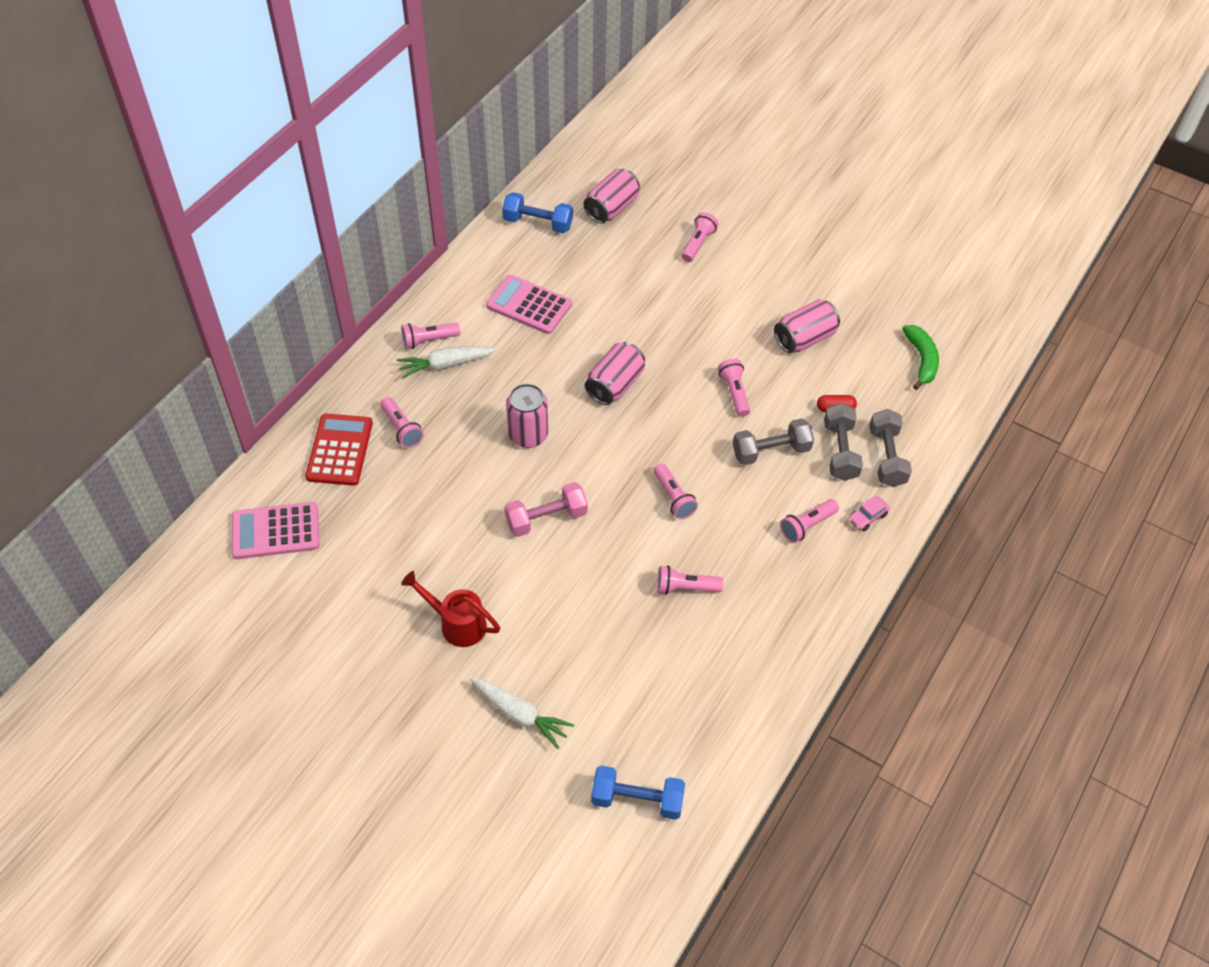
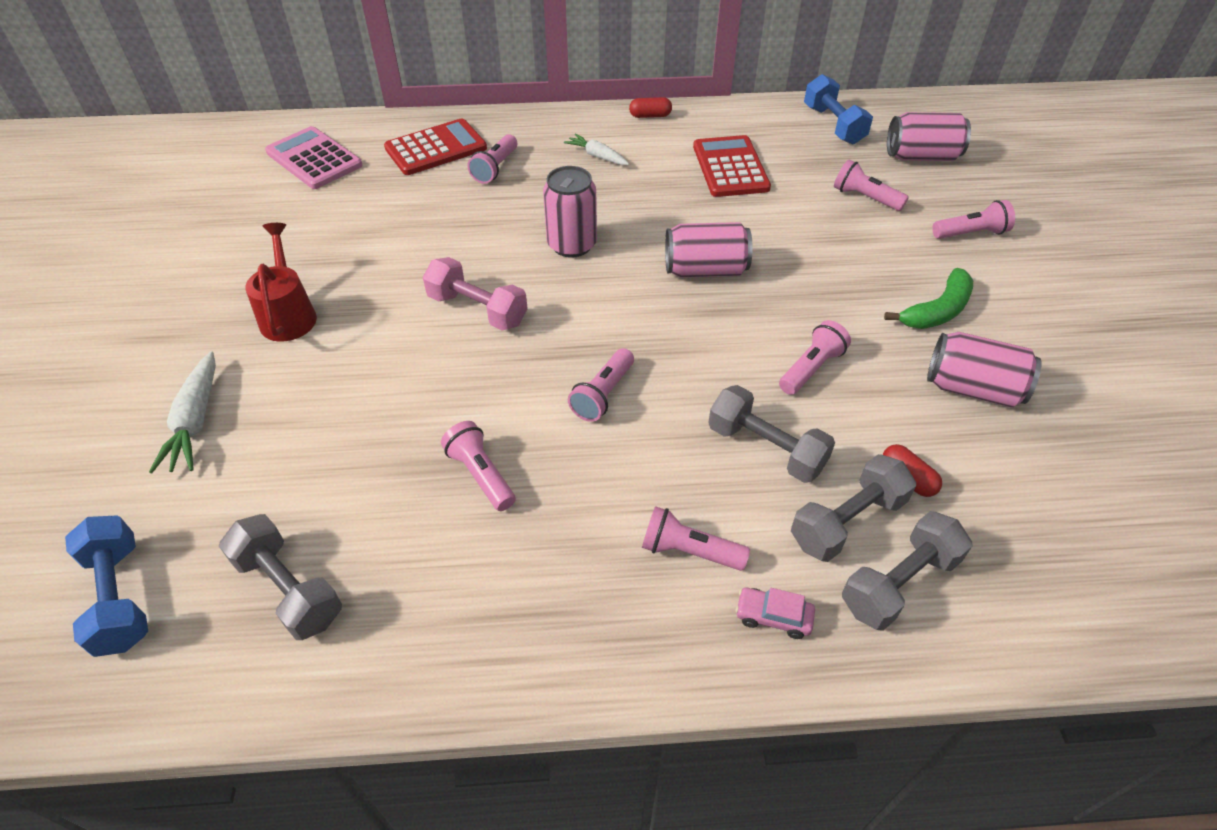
camera: 55 degrees right, 5 degrees down
white carrot [397,346,496,379] -> white carrot [564,134,629,165], size x0.66
pink flashlight [401,323,460,349] -> pink flashlight moved to [834,160,909,211]
pink calculator [486,275,572,334] -> red calculator [693,135,771,197]
green banana [902,325,939,390] -> green banana moved to [884,268,973,329]
none -> grey dumbbell [219,514,342,640]
none -> red capsule [629,97,672,118]

